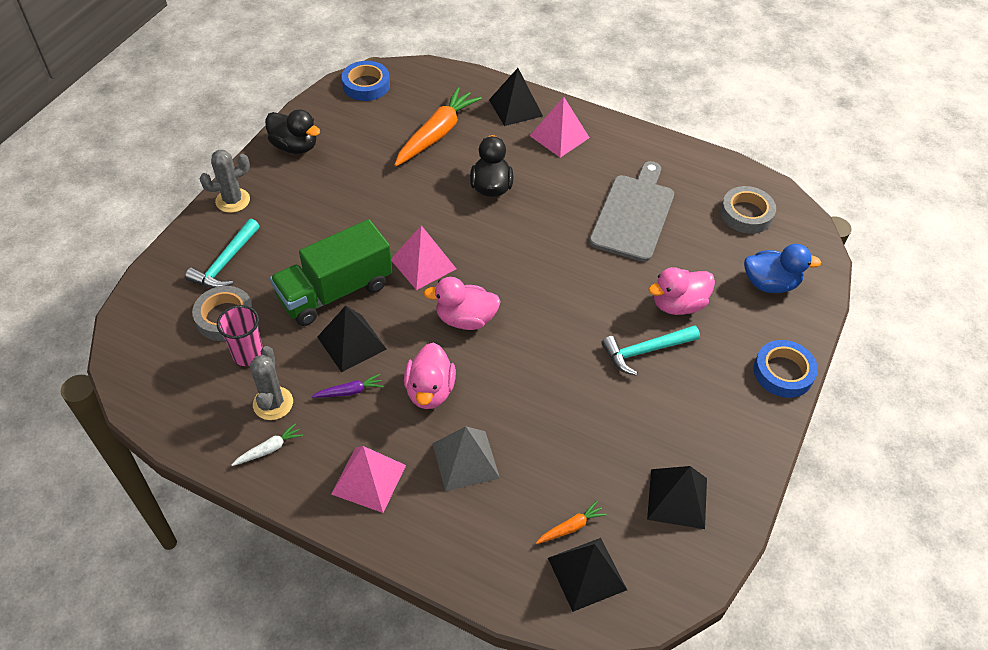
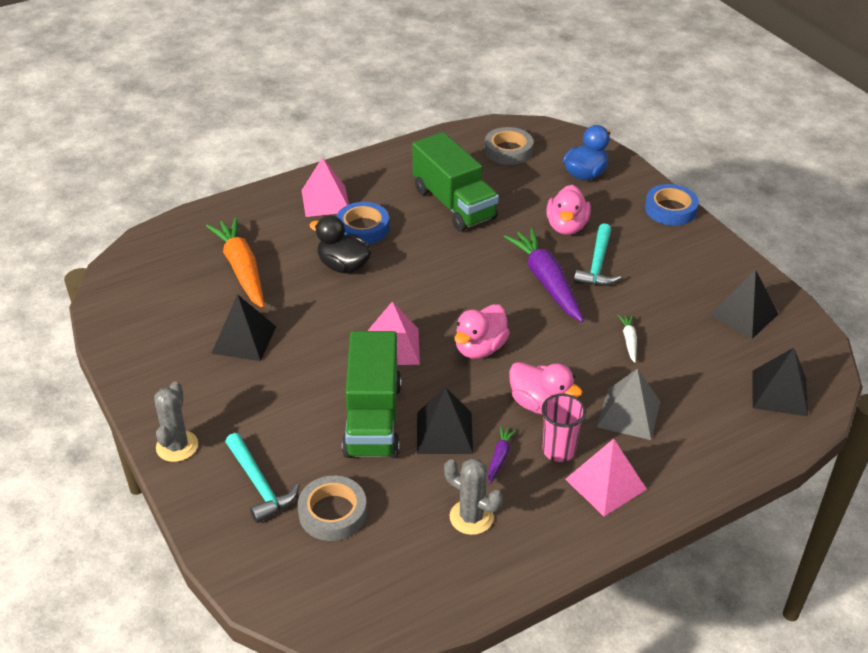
camera: 55 degrees left, 10 degrees down
pink cup [217,305,263,366] -> pink cup moved to [542,394,586,462]
white carrot [232,423,303,466] -> white carrot moved to [618,315,637,363]
black duck [265,109,320,154] -> none
blue tape [342,61,390,101] -> blue tape moved to [336,202,389,244]
black pyramid [489,68,543,126] -> black pyramid moved to [211,294,276,361]
orange carrot [536,501,607,544] -> none
grey cutting board [589,161,674,262] -> green truck [412,132,499,231]
none -> purple carrot [504,228,584,322]

